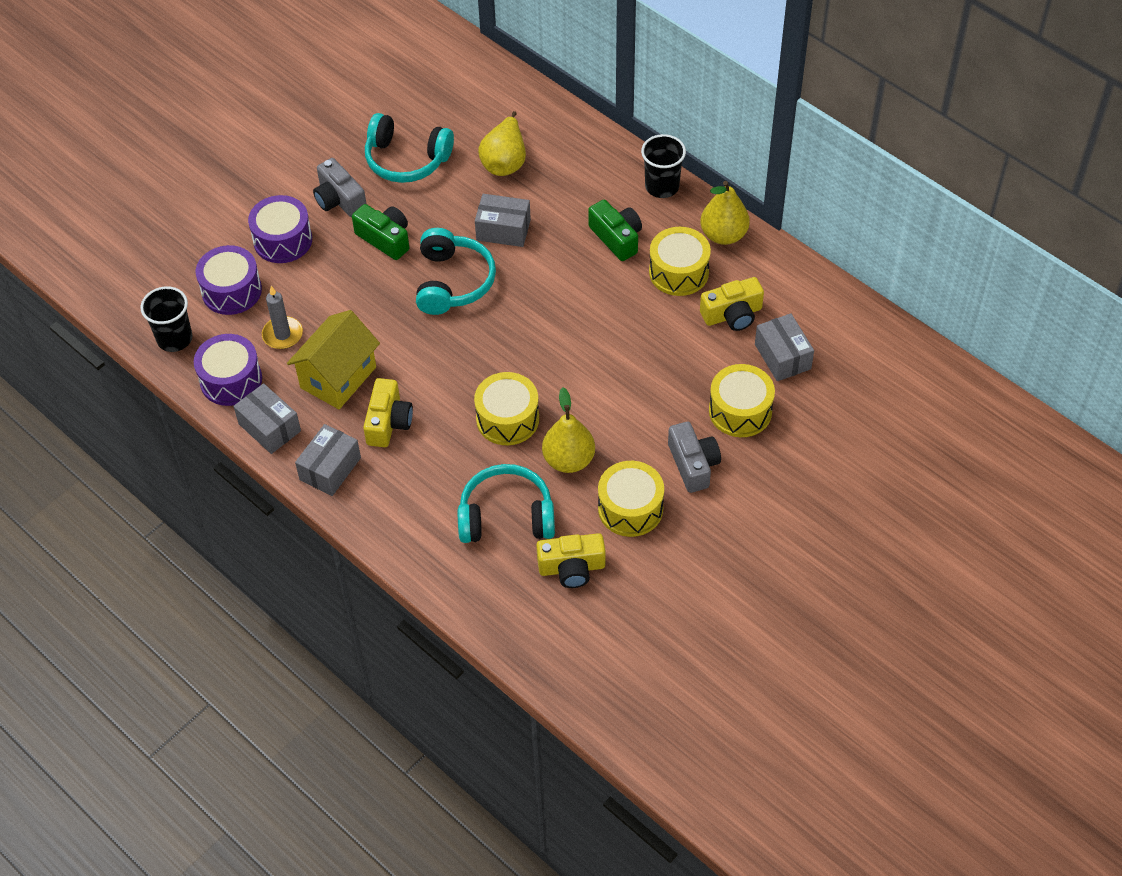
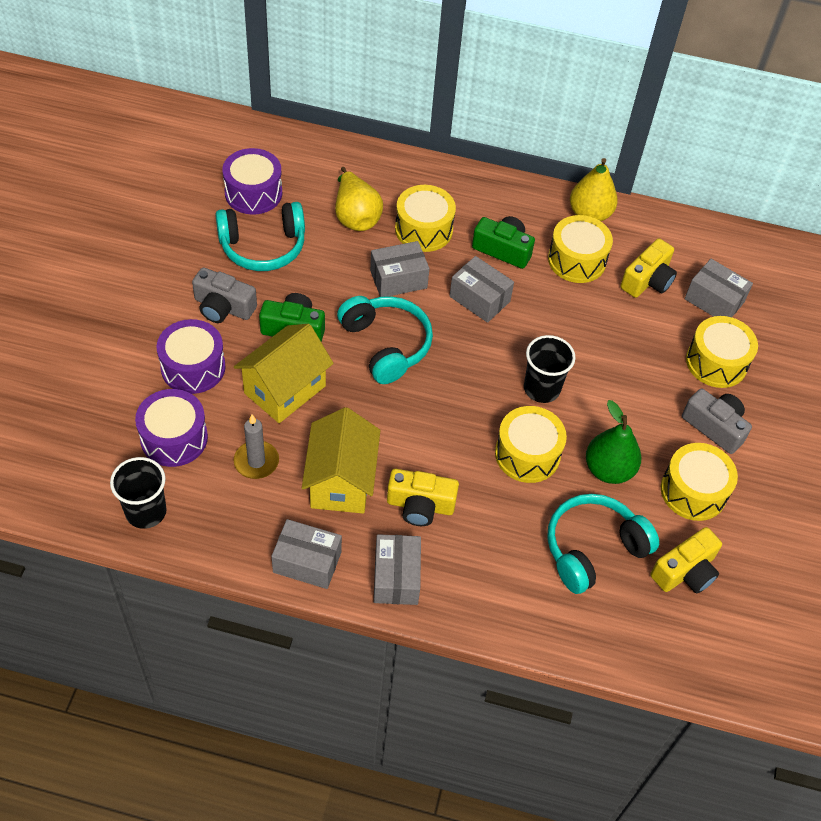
camera: 35 degrees left, 0 degrees up
purple drum [194,334,262,406] -> purple drum moved to [222,148,282,215]
yellow camera [363,378,413,447] -> yellow camera turned 120 degrees clockwise [387,469,459,526]
yellow pear [542,388,595,473] -> green pear [586,400,641,484]
black cup [641,134,686,198] -> black cup moved to [524,335,576,403]
none -> yellow house [234,324,334,423]
none -> yellow drum [395,185,456,252]
none -> grey box [450,256,514,323]

